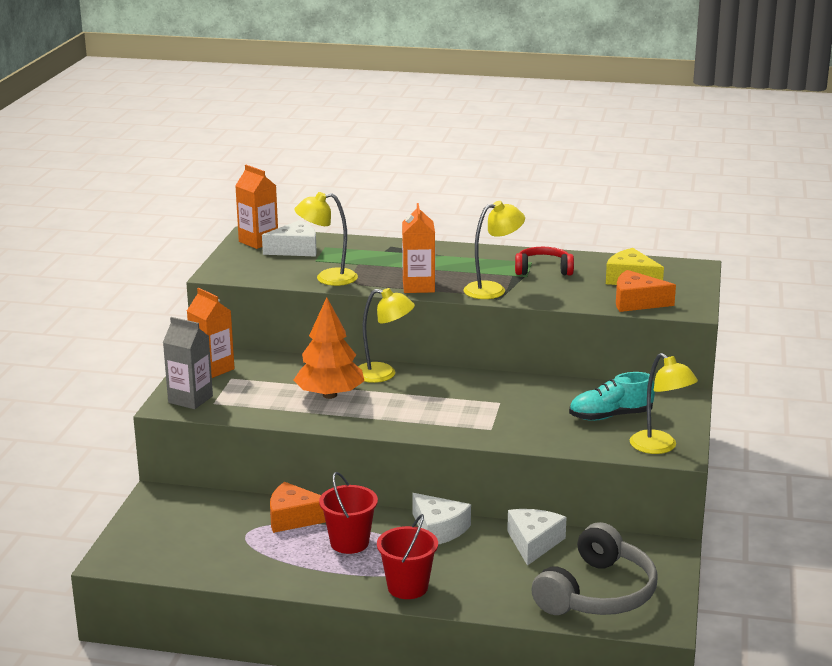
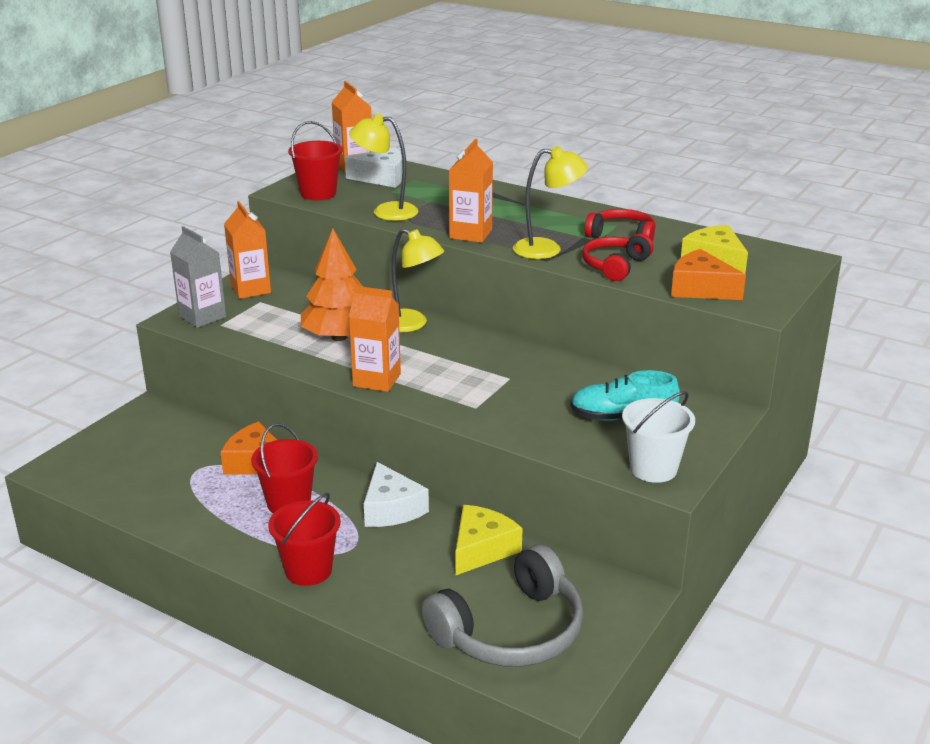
camera: 20 degrees right, 5 degrees up
white cheese [507,509,567,566] -> yellow cheese [455,505,523,575]
yellow lamp [630,353,698,454] -> white bucket [622,391,695,483]
none -> red bucket [288,121,343,200]
none -> orange carton [349,286,401,392]
none -> red headphones [582,233,654,281]

